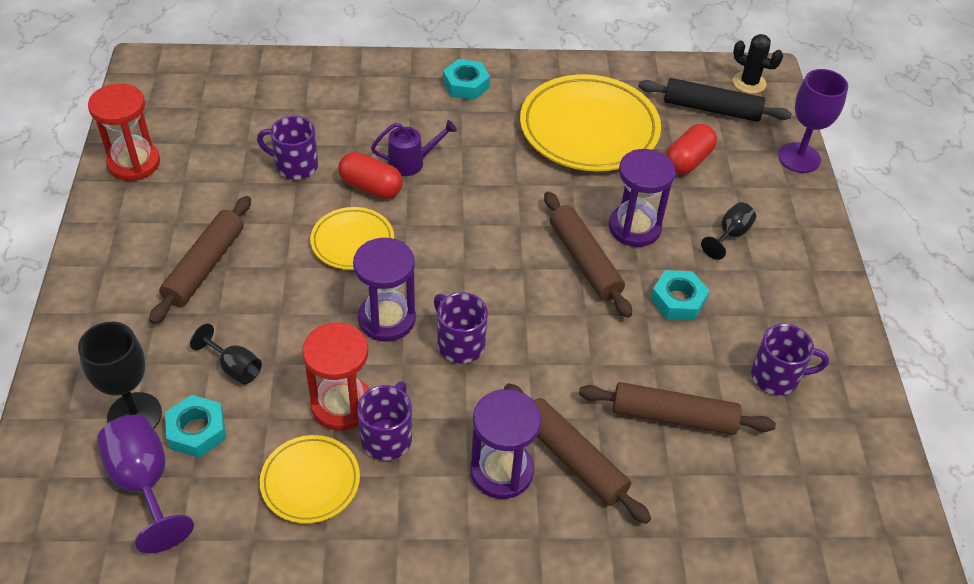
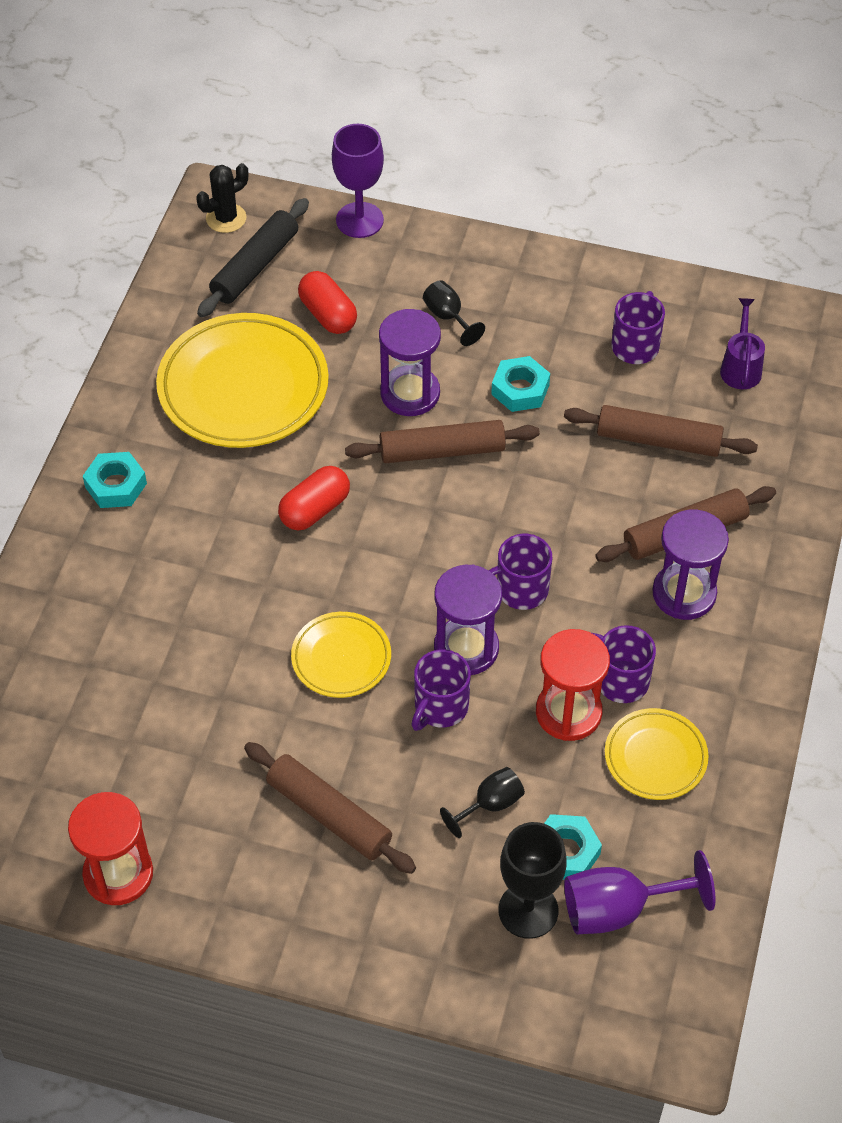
camera: 70 degrees left, 5 degrees up
purple mug [257,116,318,179] -> purple mug moved to [411,649,471,731]
red capsule [338,152,403,199] -> red capsule moved to [278,466,350,530]
purple watering can [371,120,457,176] -> purple watering can moved to [720,298,765,389]
brown rolling pin [579,382,776,435] -> brown rolling pin turned 75 degrees clockwise [564,405,758,457]

